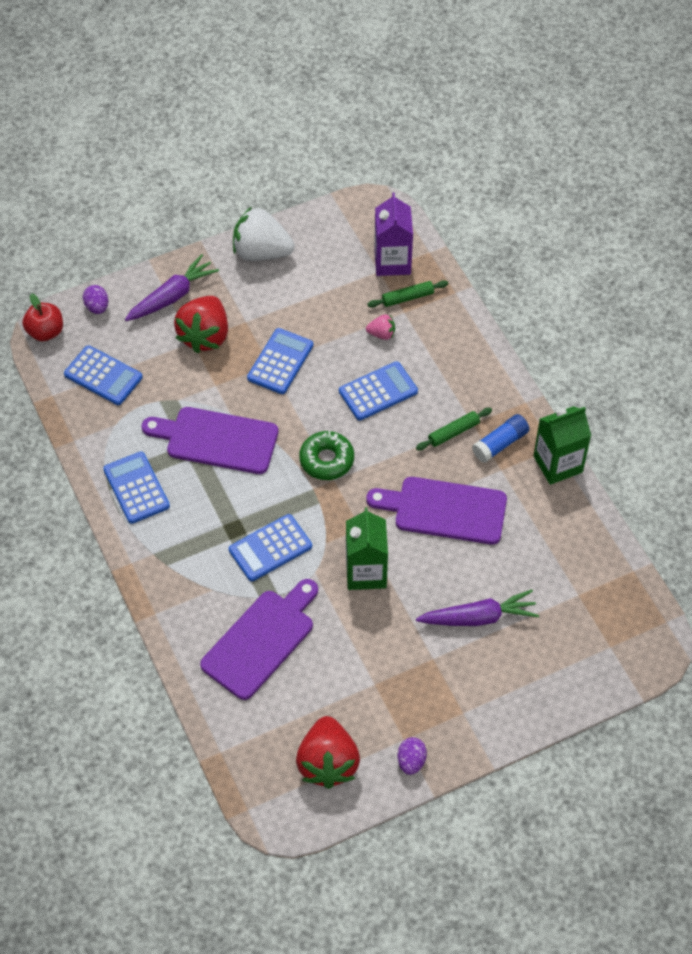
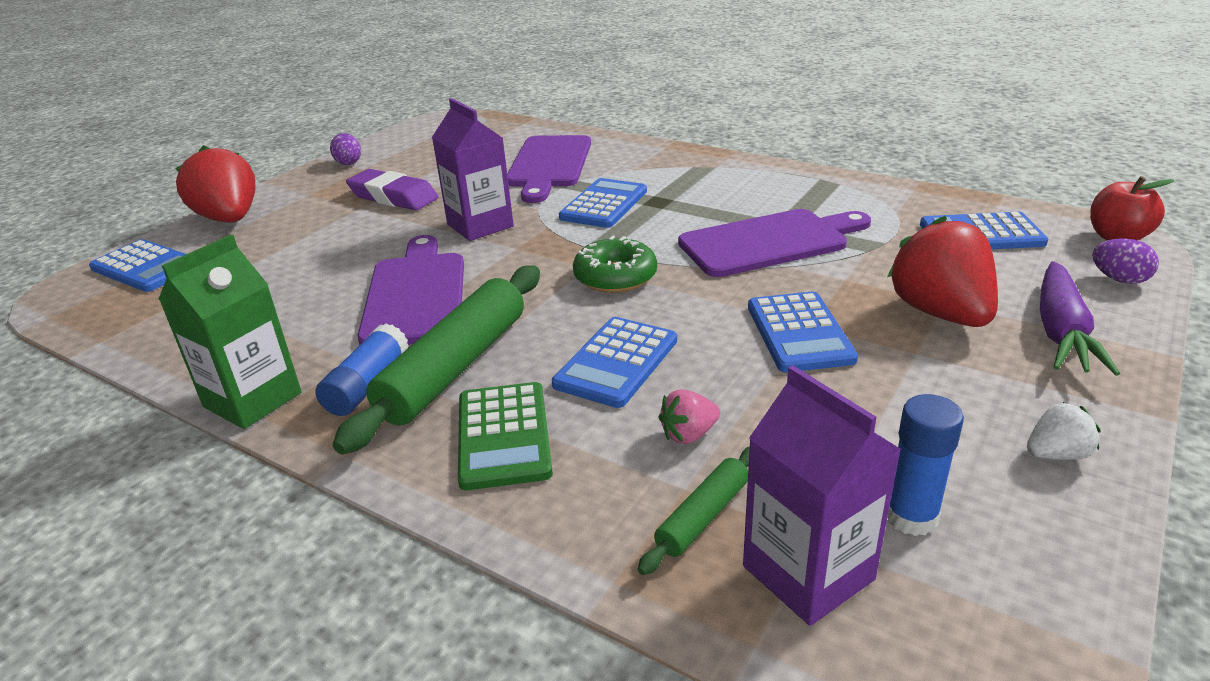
camera: 150 degrees right, 25 degrees down
blue calculator [103,452,170,524] -> blue calculator moved to [89,239,186,292]
white strawberry [233,207,295,261] -> white strawberry [1027,402,1101,460], size x0.46
red strawberry [296,716,360,789] -> red strawberry moved to [175,145,256,223]
green carton [346,507,388,590] -> purple carton [432,98,514,241]
purple cutting board [366,477,507,545] -> purple cutting board turned 75 degrees counterclockwise [358,235,464,345]
green rolling pin [416,408,492,451] -> green rolling pin [333,265,540,454], size x2.05
purple carrot [416,589,539,626] -> none
none -> purple eraser [346,169,439,210]
none -> green calculator [458,382,553,490]
none -> blue glue stick [887,394,964,536]

